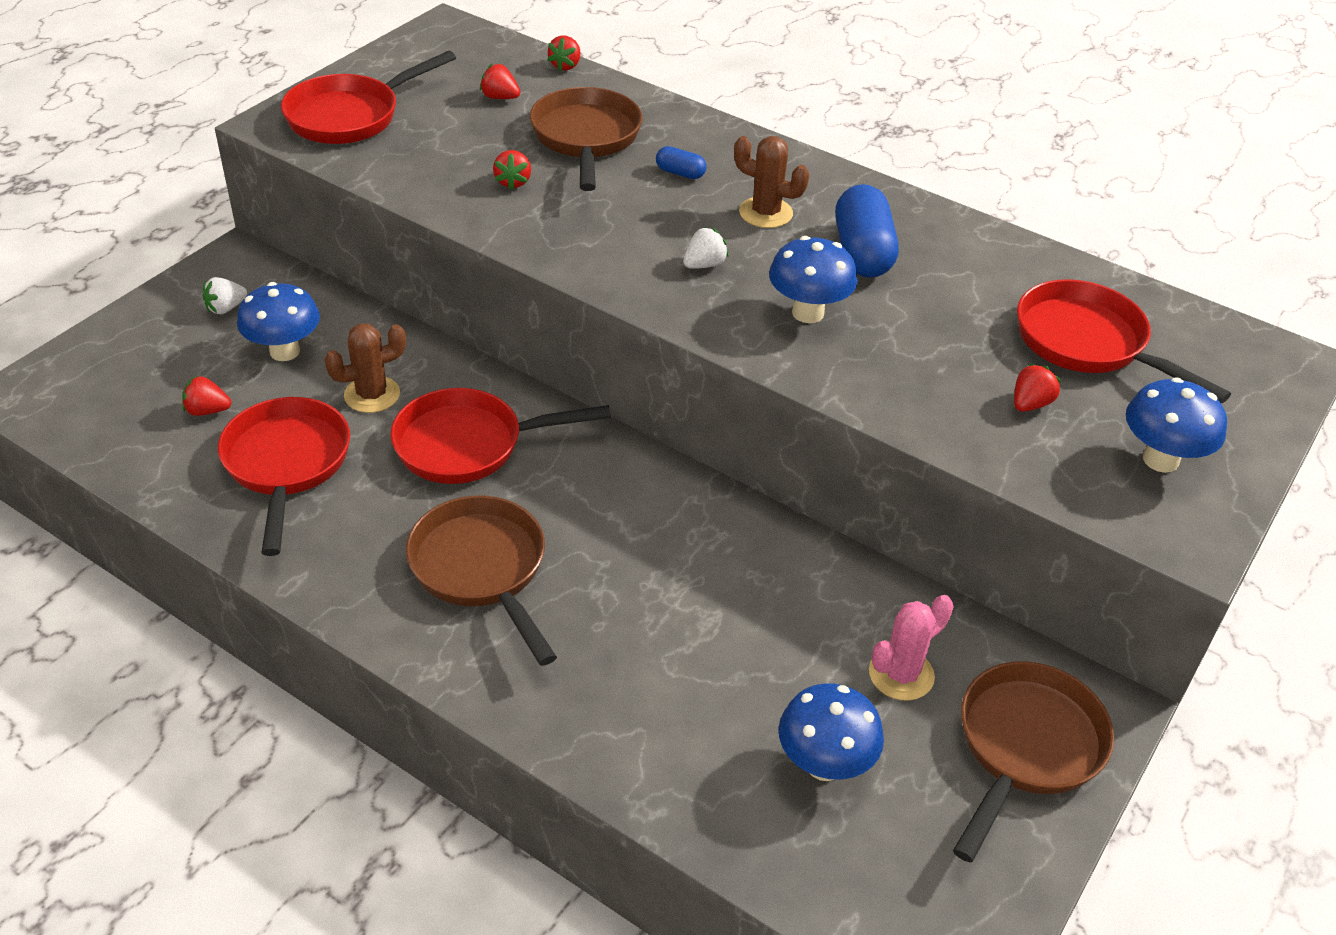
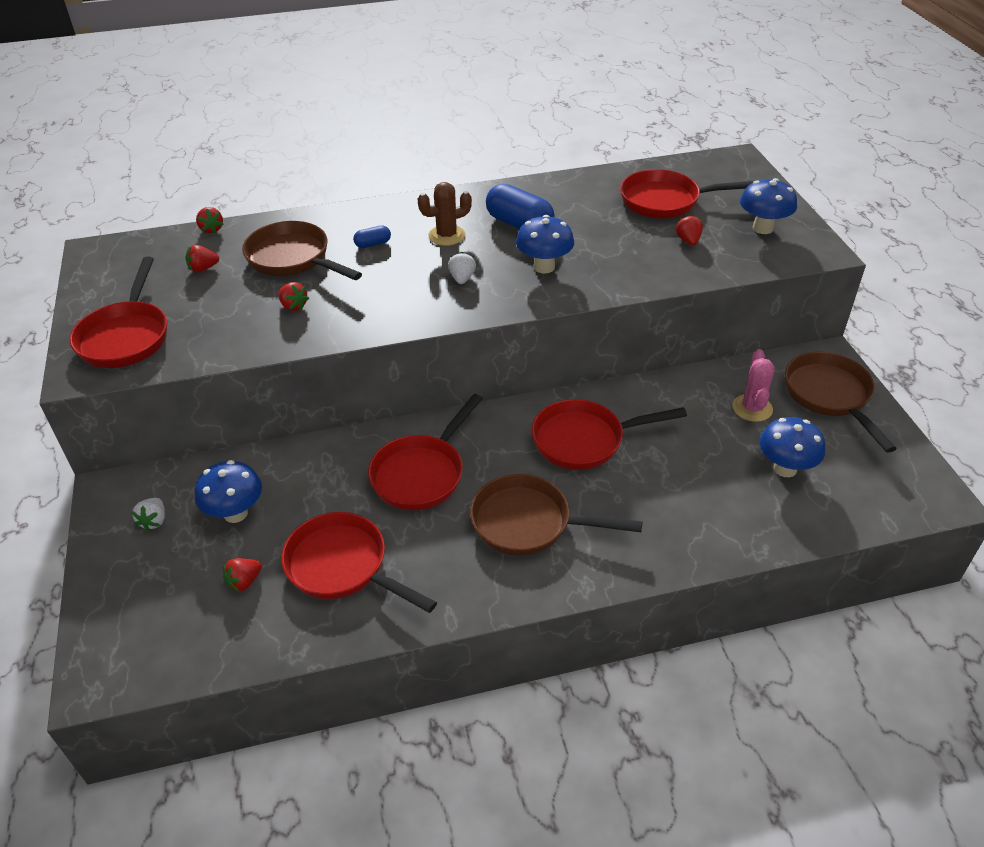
camera: 45 degrees left, 0 degrees up
brown cactus [324,324,406,413] -> none
none -> red pan [531,399,687,470]

